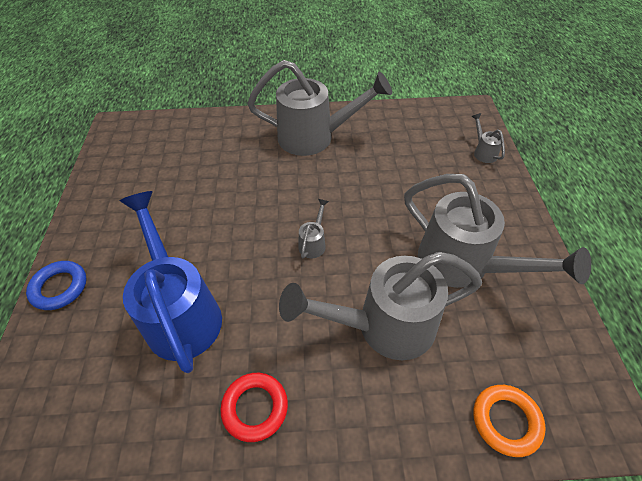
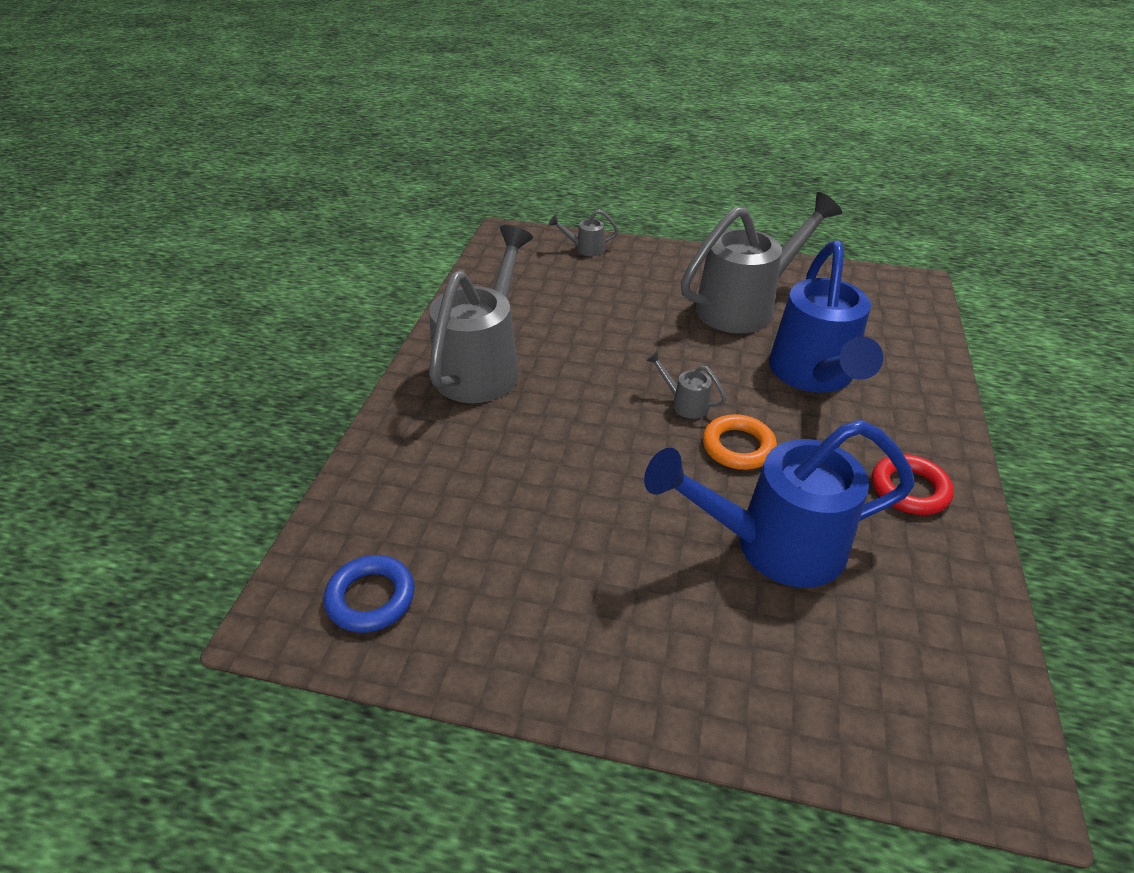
camera: 75 degrees left, 10 degrees down
blue ring [26,261,87,310] -> blue ring moved to [324,555,415,633]
grey watering can [279,252,482,360] -> blue watering can [769,240,883,393]
orange ring [473,385,546,457] -> orange ring moved to [702,414,777,470]

